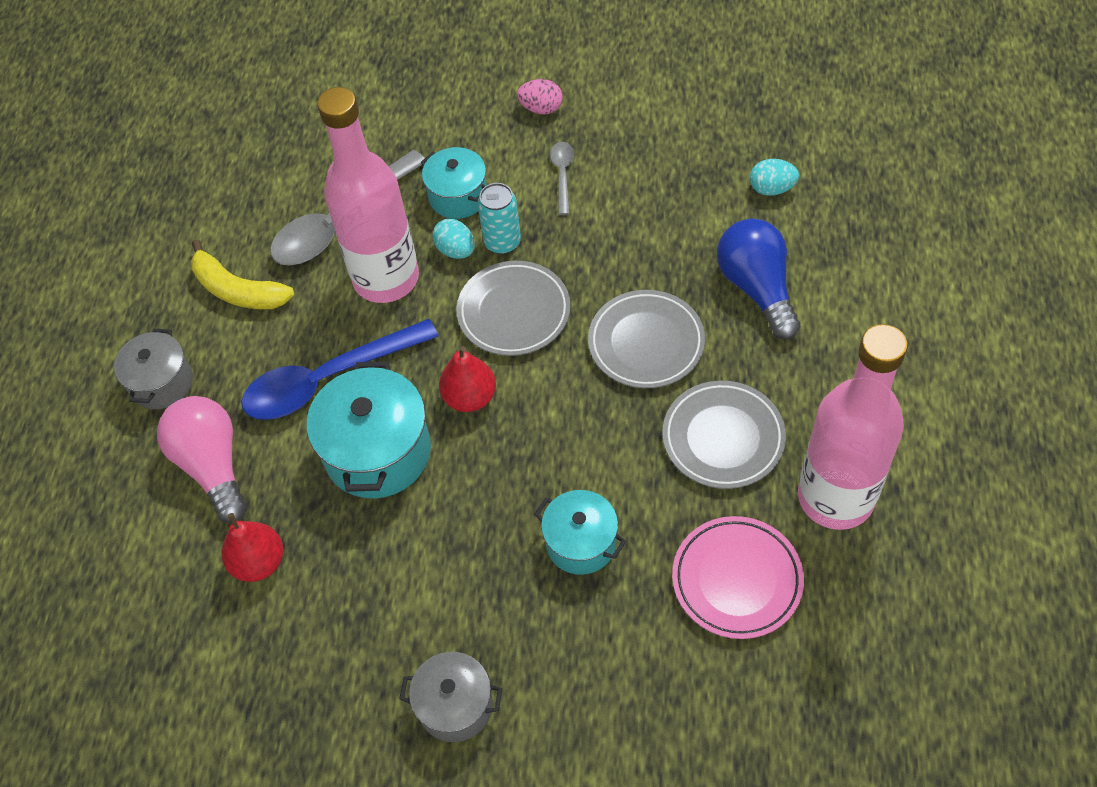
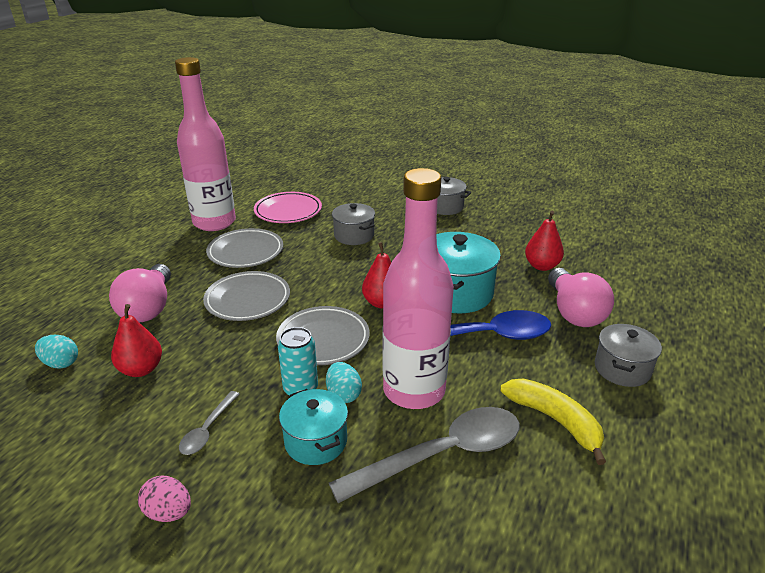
camera: 165 degrees left, 25 degrees down
turquoise pot [534,490,626,575] -> grey pot [332,203,375,245]
blue light bulb [717,218,800,340] -> pink light bulb [109,264,171,322]
none -> red pear [111,304,162,377]

